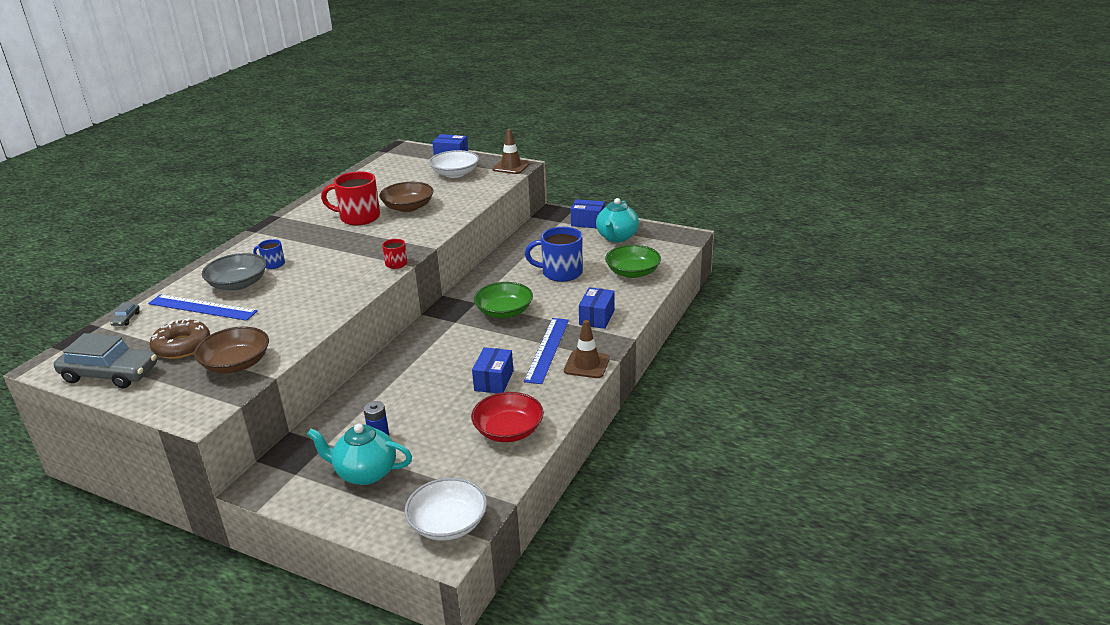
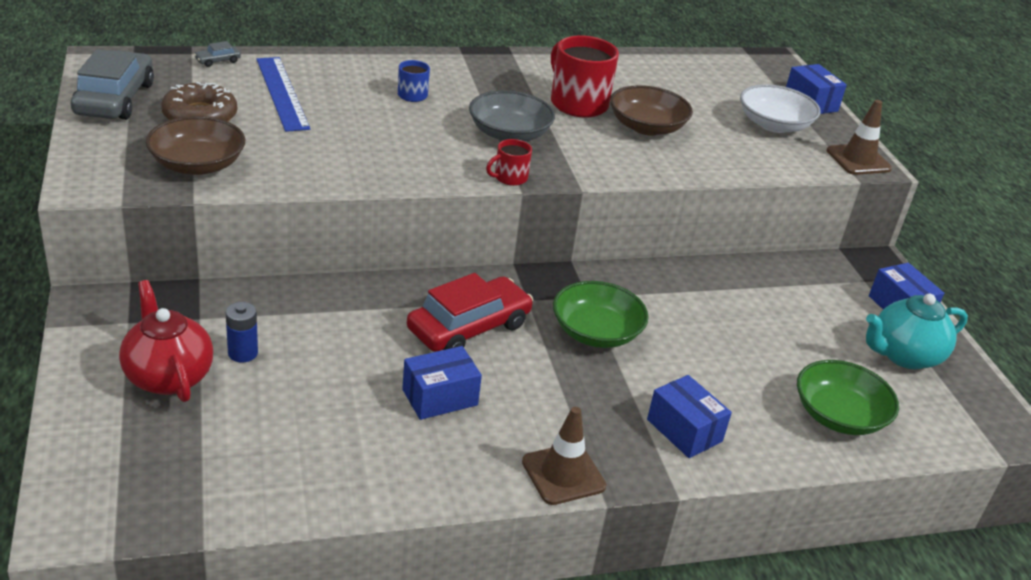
camera: 45 degrees right, 5 degrees up
grey car [54,333,157,389] -> grey car turned 150 degrees counterclockwise [70,49,154,120]
grey bowl [202,253,266,291] -> grey bowl moved to [469,90,555,141]
turquoise teapot [307,424,412,485] -> red teapot [119,280,213,402]
white bowl [405,478,487,541] -> none
red bowl [471,392,544,442] -> none
blue ruler [524,318,569,384] -> none
blue mug [525,227,583,282] -> none
blue box [579,287,615,329] -> blue box turned 75 degrees clockwise [647,375,732,458]
none -> red car [407,273,533,352]

